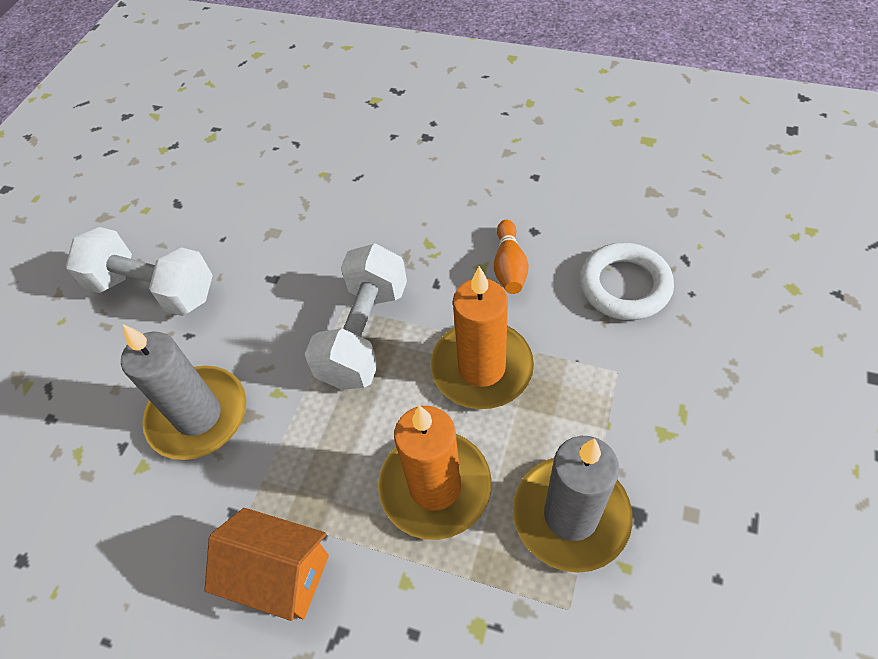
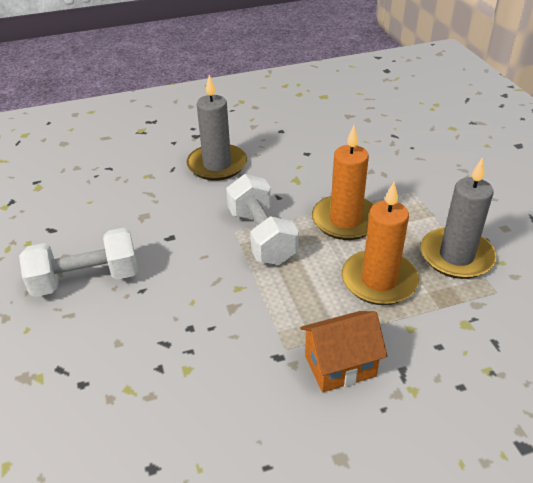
camera: 40 degrees left, 15 degrees down
grey candle [121,324,246,460] -> grey candle moved to [187,75,247,181]
orange bowling pin [494,220,529,294] -> none
white ring [580,243,674,320] -> none

